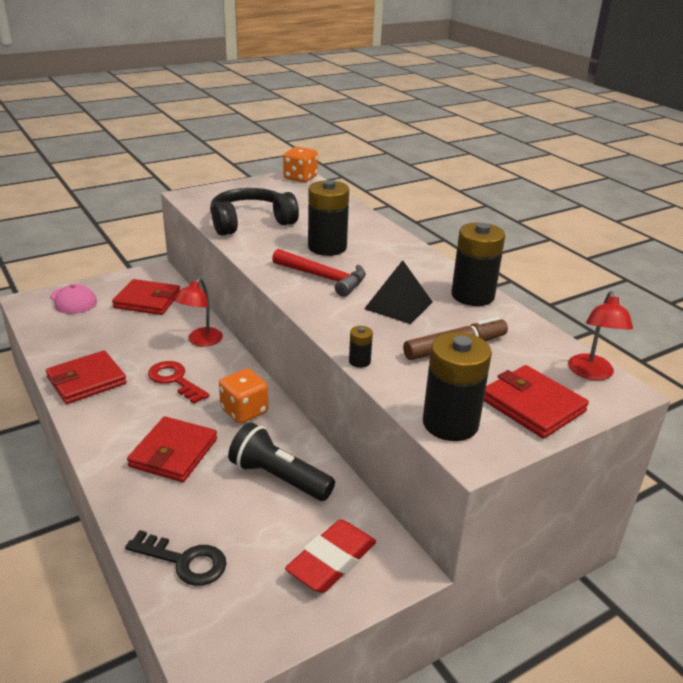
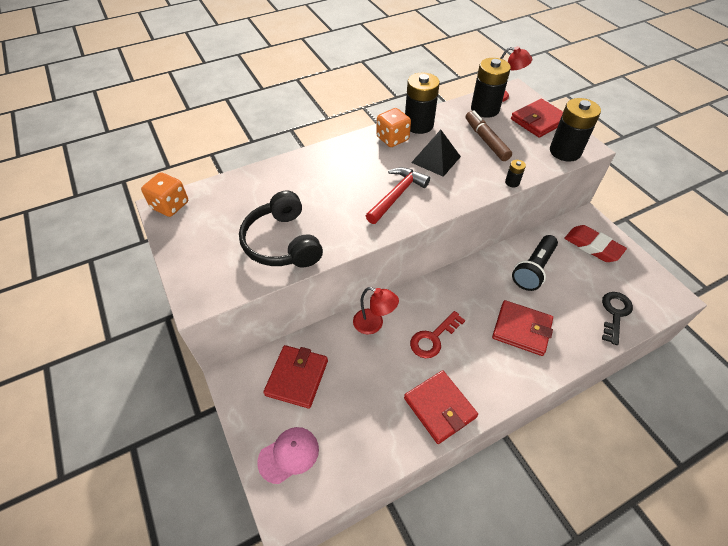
camera: 85 degrees left, 20 degrees up
orange dice [219,369,268,423] -> orange dice moved to [376,108,411,147]
black battery [308,180,349,256] -> black battery moved to [471,58,511,118]

